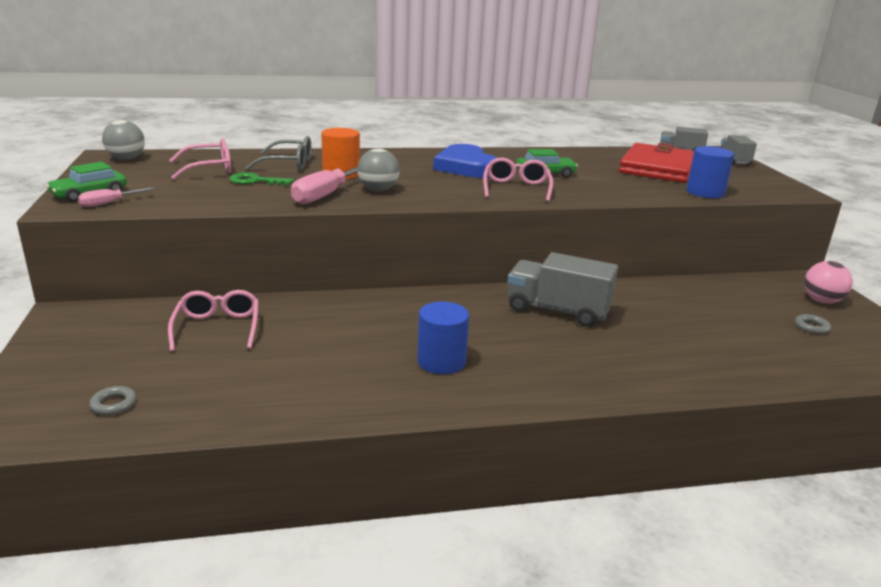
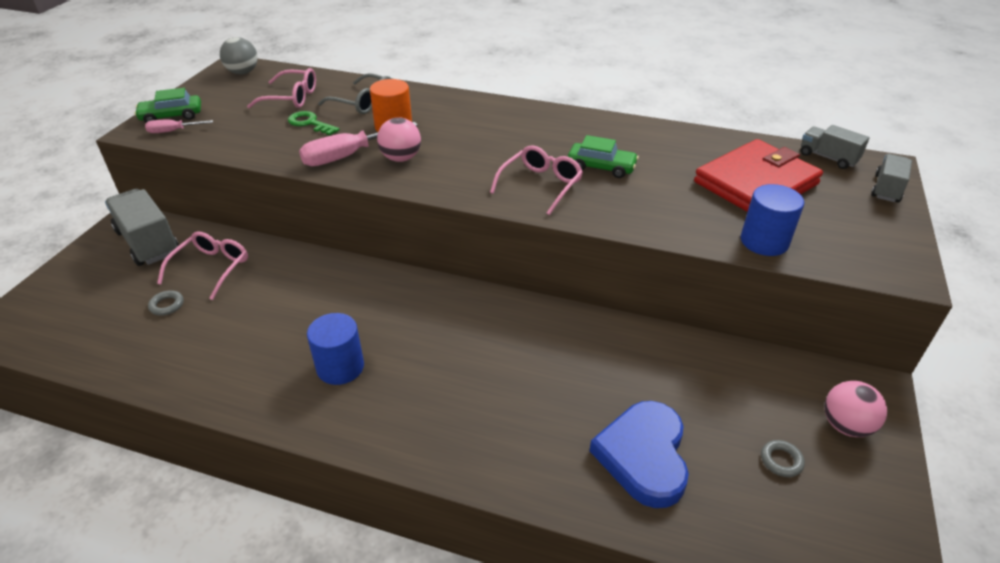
camera: 30 degrees right, 15 degrees up
grey ring [90,386,136,415] -> grey ring moved to [148,290,184,316]
grey ball [357,148,400,191] -> pink ball [377,117,421,162]
blue heart [433,144,497,178] -> blue heart moved to [590,401,689,508]
grey truck [507,252,618,327] -> grey truck moved to [105,189,179,266]

